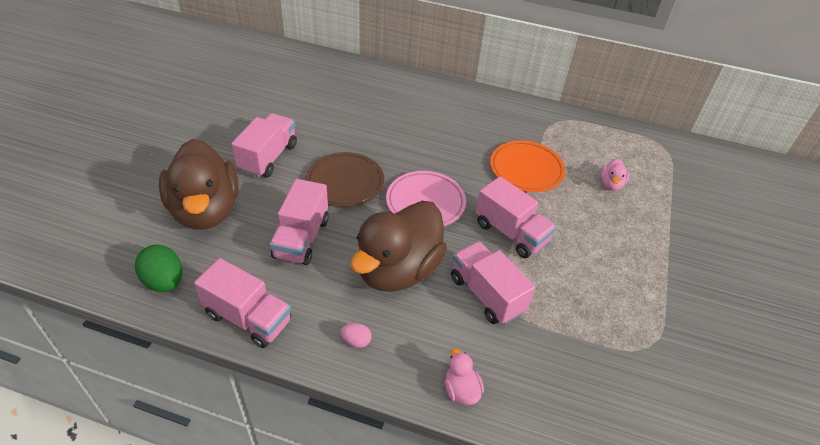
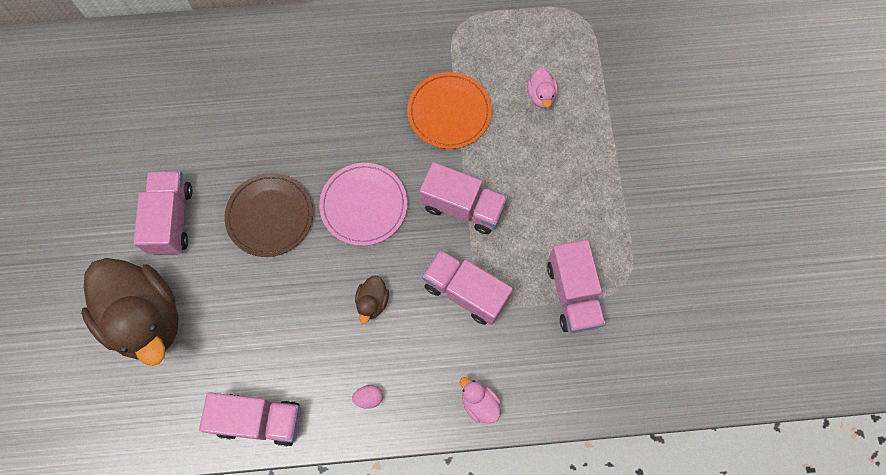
camera: 20 degrees left, 25 degrees up
green egg [135,245,182,292] -> none
pink truck [270,179,329,265] -> pink truck moved to [547,240,606,333]
brown duck [351,201,447,292] -> brown duck [355,275,389,324], size x0.40

